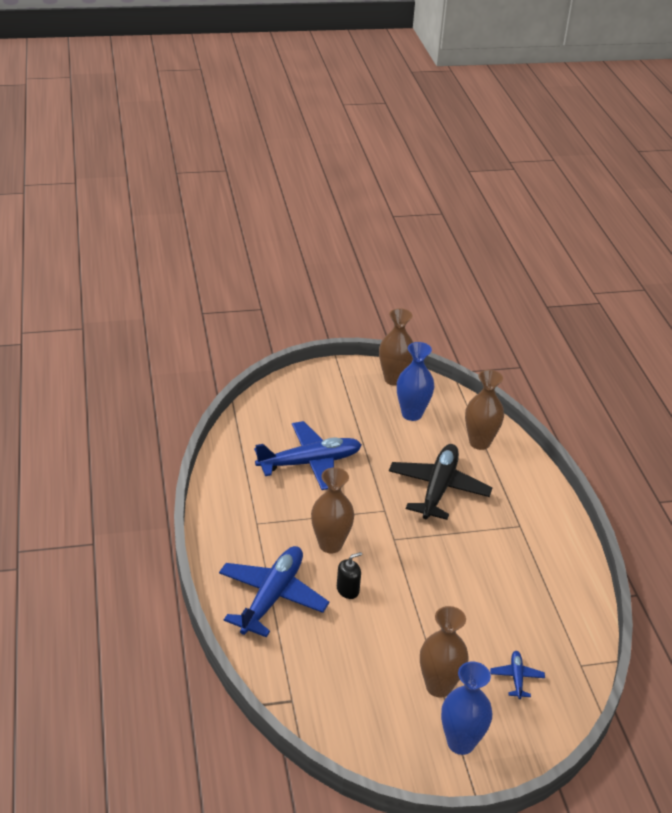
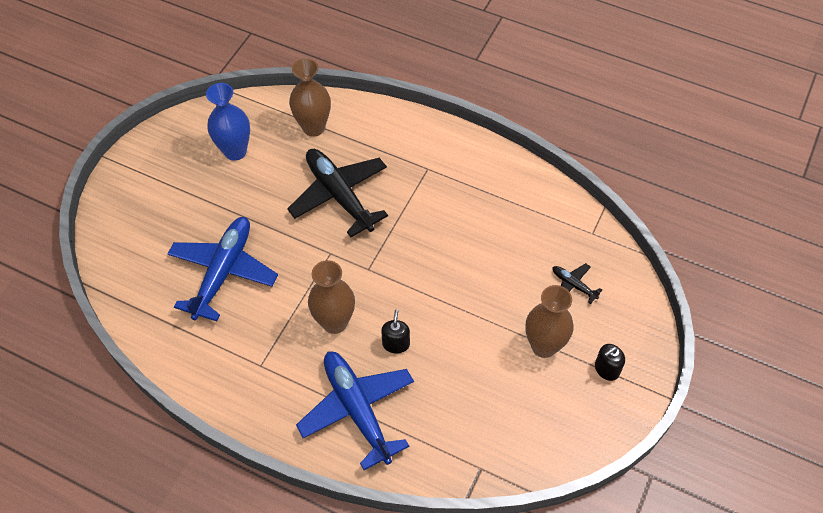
camera: 50 degrees left, 20 degrees up
brown vase [379,308,414,386] -> none
blue vase [441,662,492,755] -> black soap dispenser [595,344,625,381]
blue plane [490,651,545,699] -> black plane [553,263,602,304]

